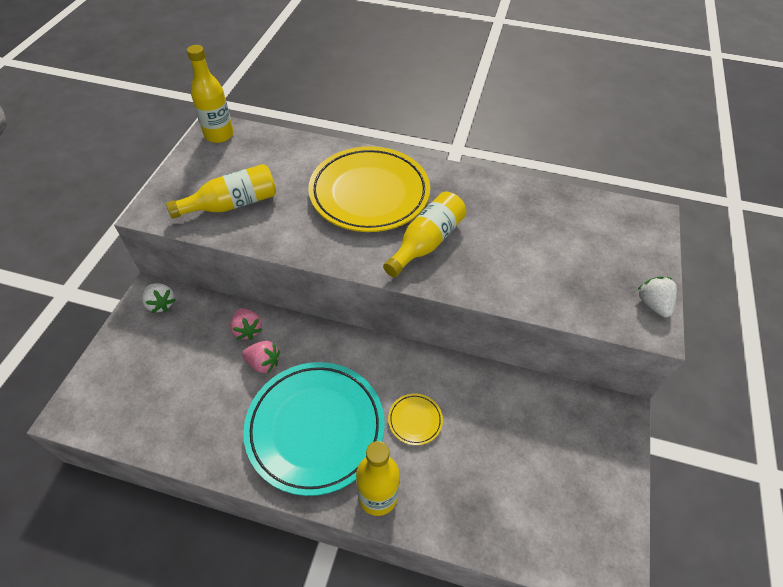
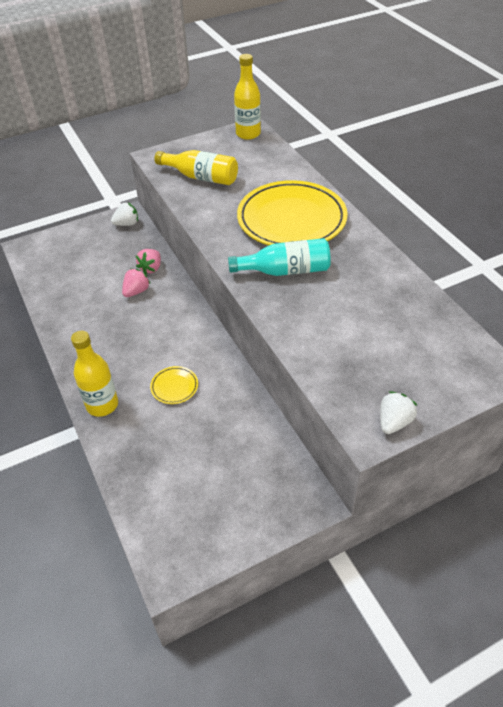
camera: 50 degrees right, 5 degrees down
white strawberry [142,283,175,313] -> white strawberry turned 120 degrees counterclockwise [111,202,138,226]
pink strawberry [242,341,280,373] -> pink strawberry turned 120 degrees counterclockwise [122,269,150,297]
turquoise plate [243,362,385,496] -> none
yellow bottle [383,191,466,277] -> turquoise bottle [228,238,331,276]

